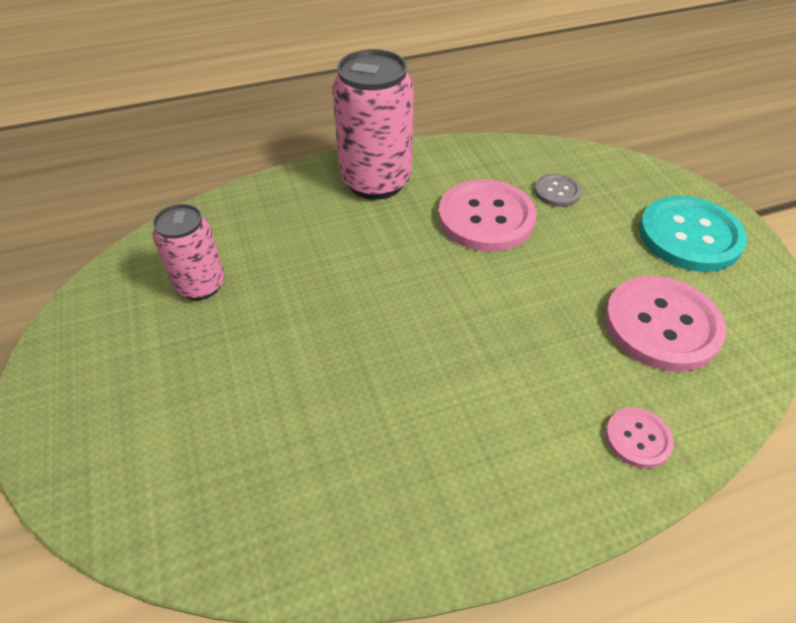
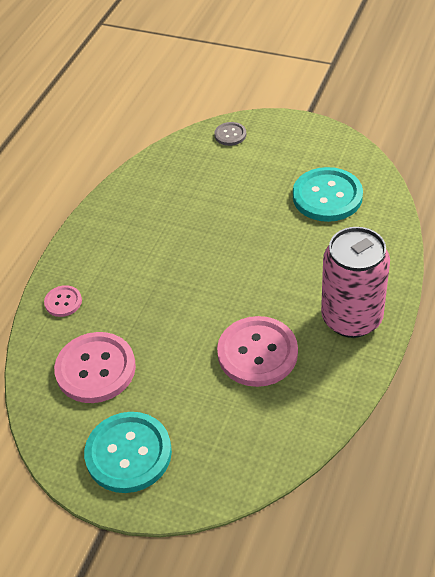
camera: 135 degrees right, 0 degrees up
pink can [153,204,224,300] -> turquoise button [293,167,363,222]
grey button [534,174,582,207] -> grey button moved to [214,122,246,146]

